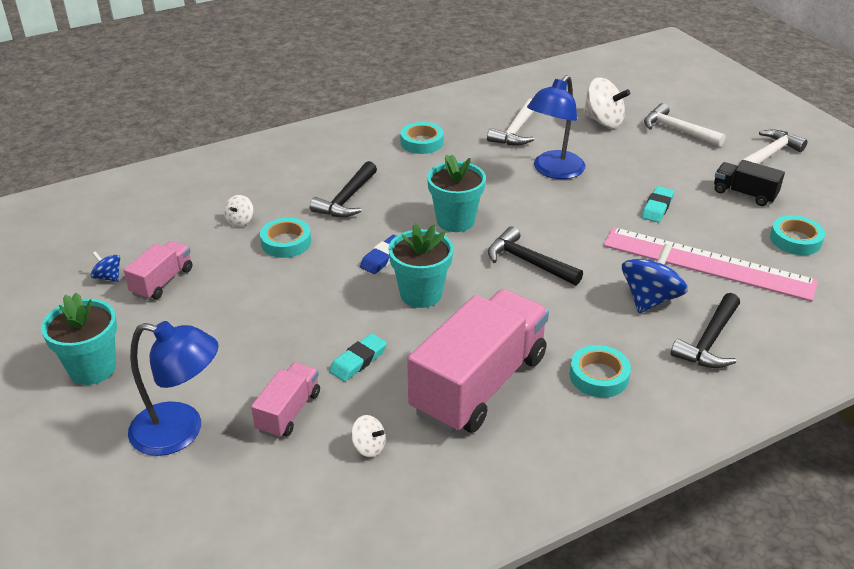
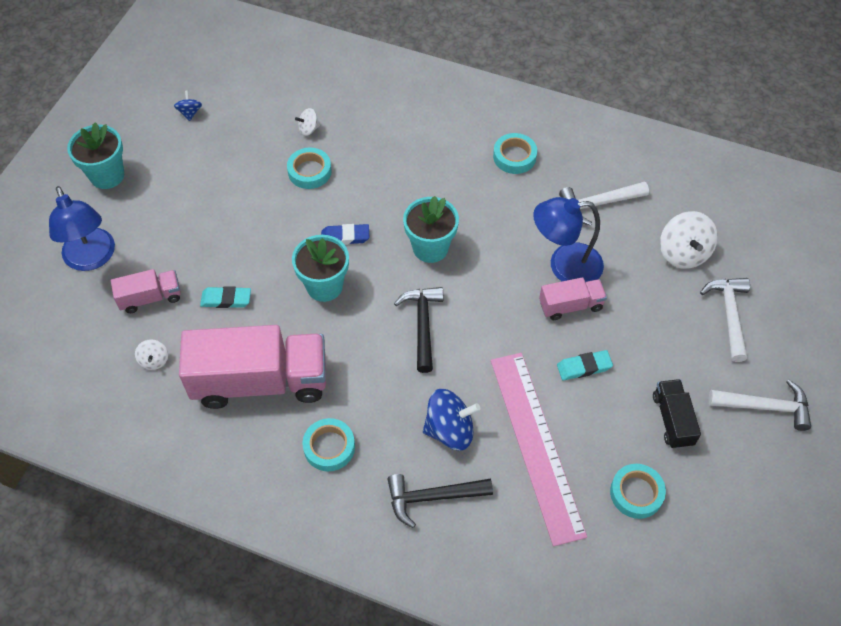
camera: 50 degrees right, 20 degrees up
pink truck [124,241,192,300] -> pink truck moved to [539,277,607,320]
black hammer [310,161,377,217] -> none

